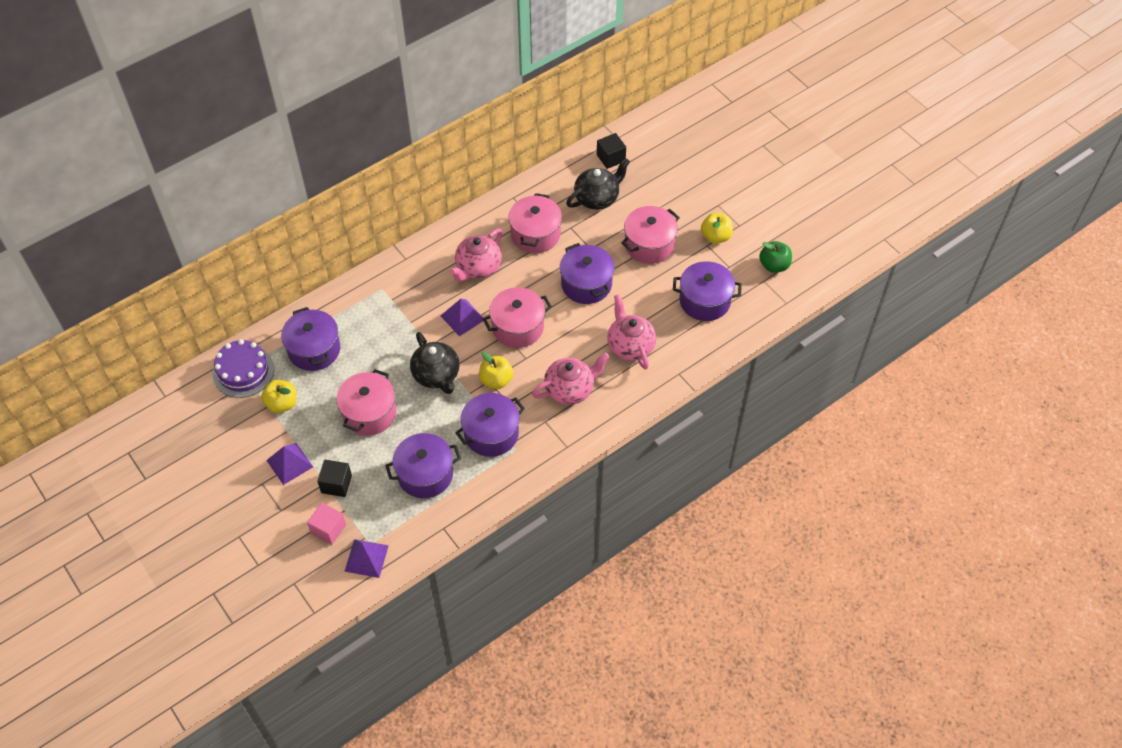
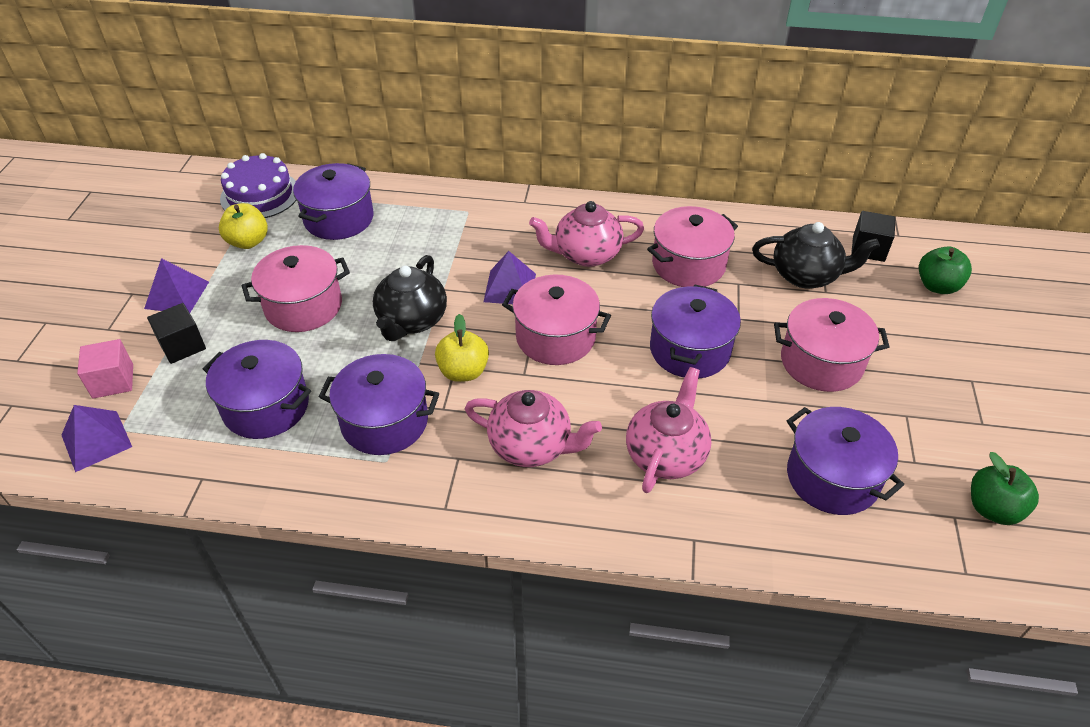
camera: 45 degrees right, 10 degrees down
yellow apple [701,213,733,244] -> none
none -> green apple [919,246,972,294]

